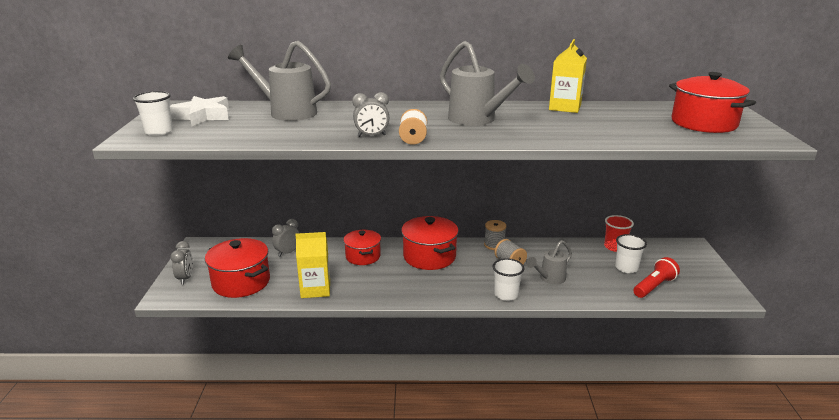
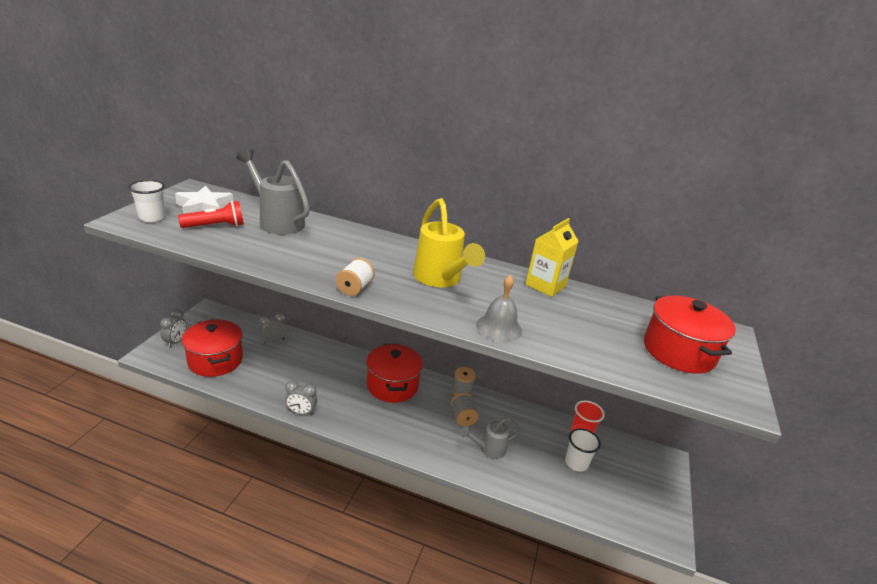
camera: 15 degrees right, 5 degrees up
yellow carton [295,232,330,298] -> none
red pot [343,230,381,265] -> none
grey clock [352,92,389,137] -> grey clock moved to [285,381,317,415]
grey watering can [440,41,535,126] -> yellow watering can [413,198,485,287]
white cup [492,258,524,301] -> none
red flashlight [633,257,680,298] -> red flashlight moved to [178,201,244,228]
none -> grey bell [476,275,522,343]

